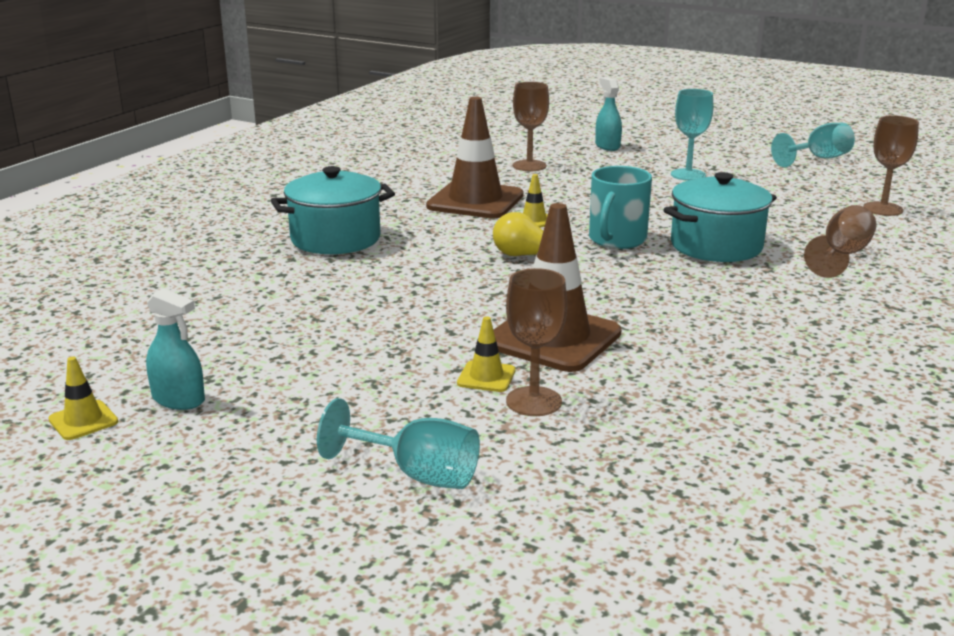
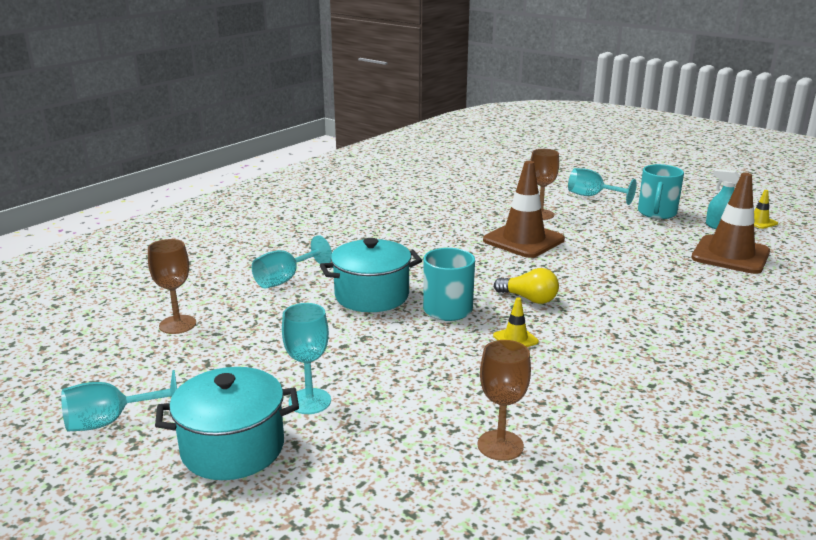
camera: 170 degrees left, 0 degrees up
turquoise pot [270,166,395,254] -> turquoise pot moved to [155,367,299,480]
brown traffic cone [426,97,524,219] -> brown traffic cone moved to [691,173,770,274]
yellow traffic cone [457,316,515,392] -> none
turquoise spray bottle [595,77,622,151] -> none
brown goblet [804,205,876,278] -> turquoise goblet [252,235,332,289]
none -> turquoise mug [638,164,684,219]

